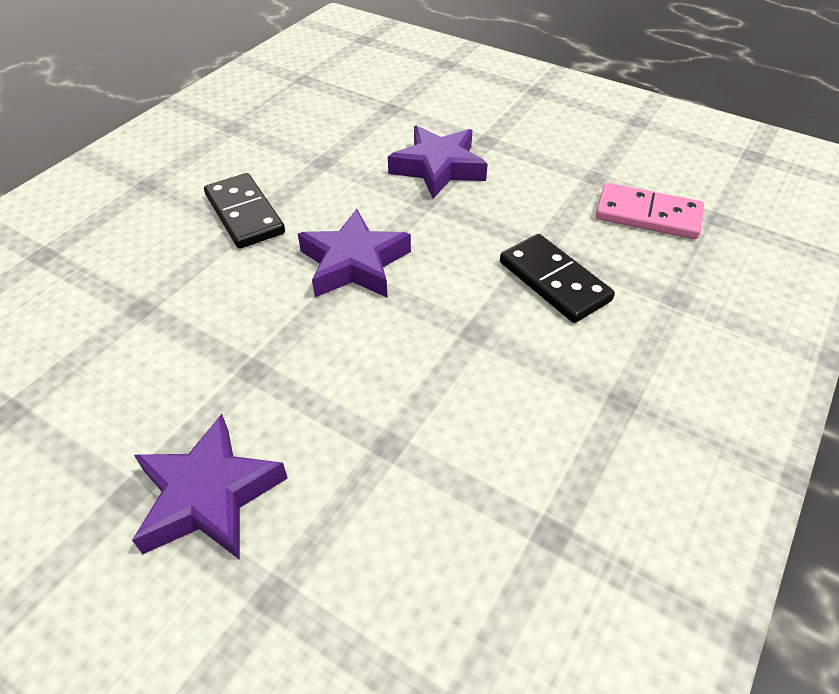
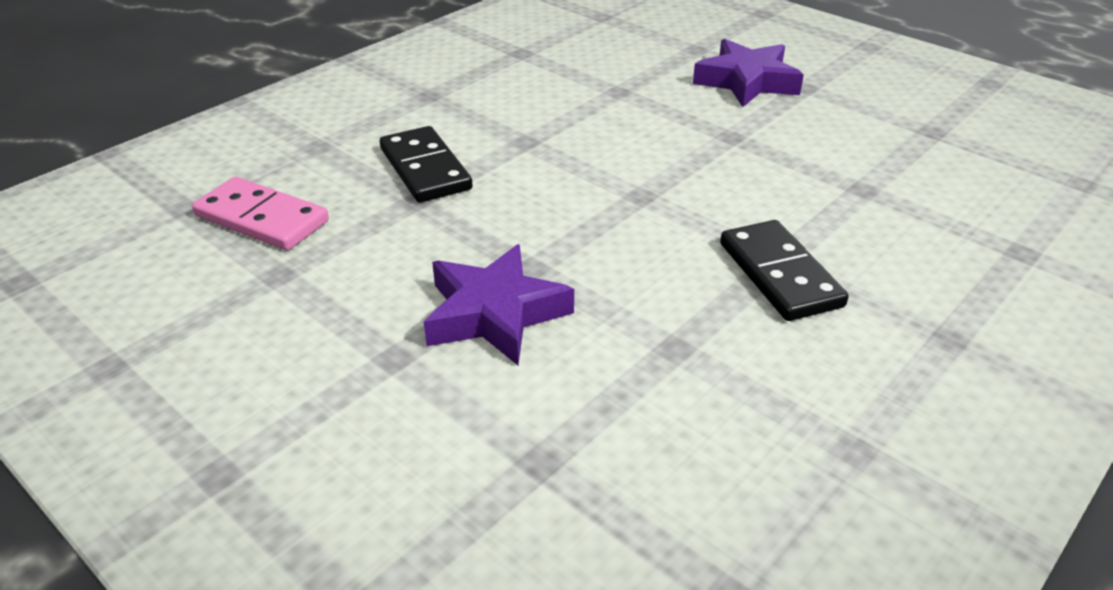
camera: 170 degrees left, 10 degrees down
purple star [298,209,411,297] -> none

